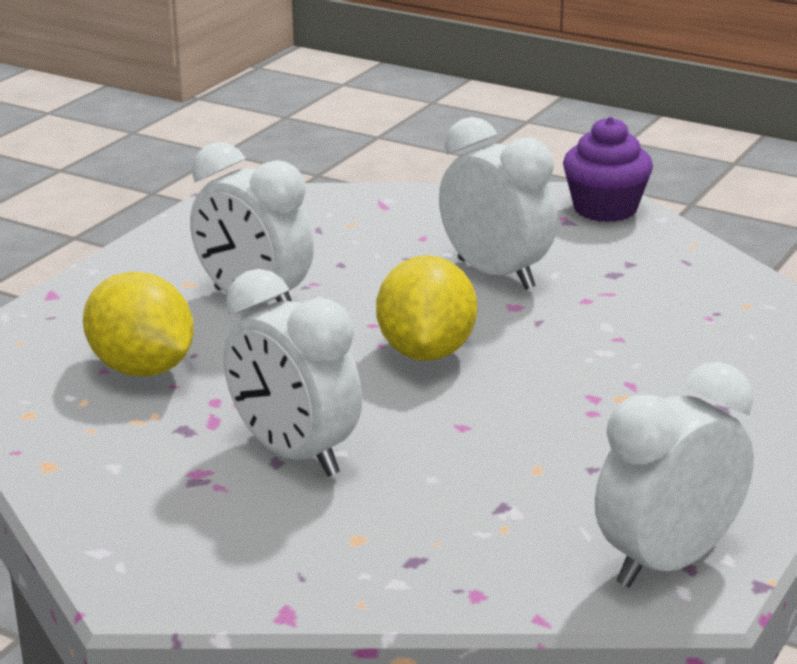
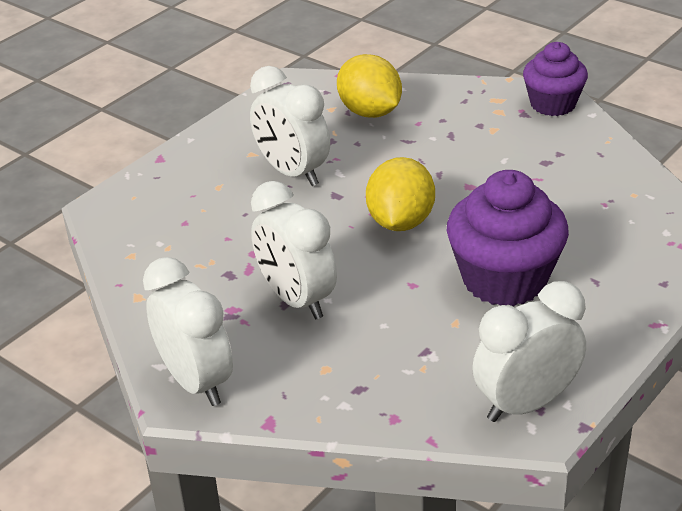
camera: 10 degrees right, 10 degrees up
yellow lemon [83,272,194,377] -> yellow lemon moved to [337,54,402,118]
white clock [439,117,558,290] -> white clock moved to [143,257,233,406]
none -> purple cupcake [447,170,569,306]

